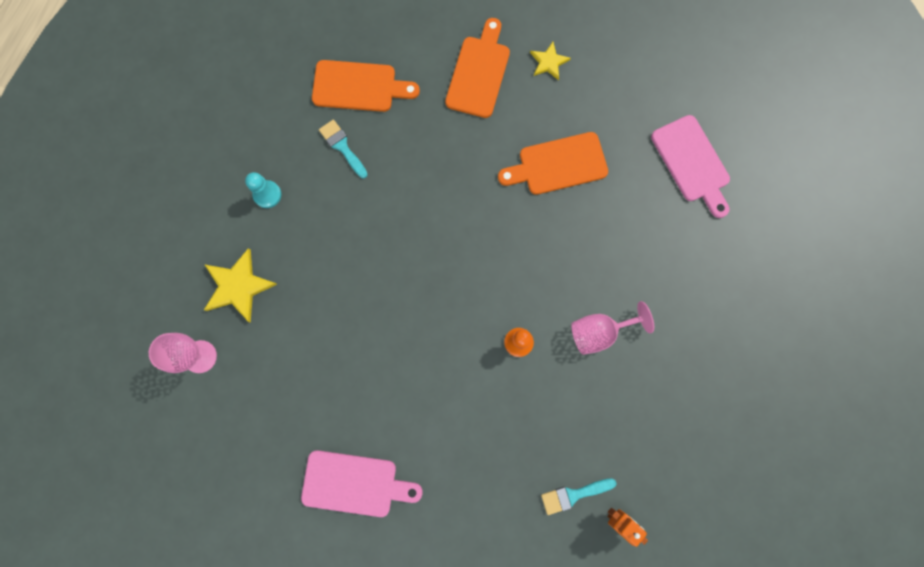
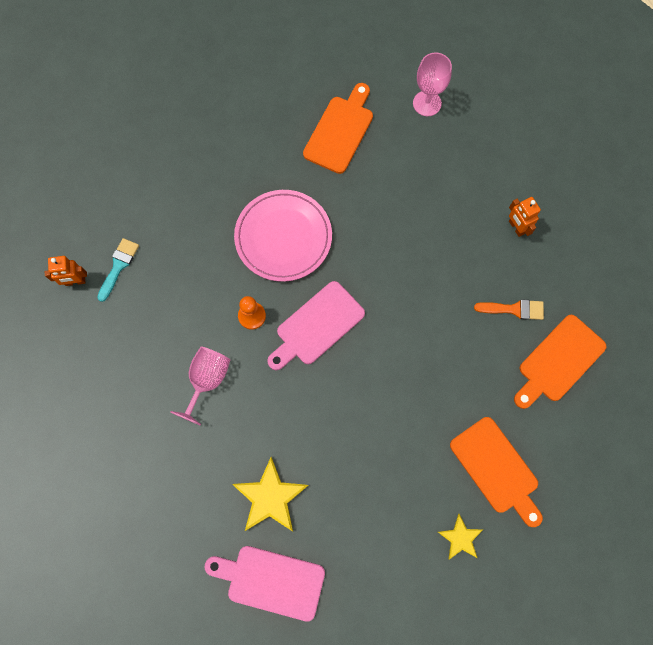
camera: 130 degrees right, 5 degrees down
yellow star [204,248,277,323] -> yellow star moved to [232,457,309,531]
turquoise pawn [245,172,282,208] -> orange robot [509,197,541,237]
pink cutting board [301,450,423,517] -> pink cutting board moved to [267,281,365,370]
turquoise brush [319,120,368,178] -> orange brush [474,299,544,320]
orange cutting board [498,132,608,195] -> orange cutting board moved to [303,83,373,174]
none -> pink plate [234,190,332,282]

